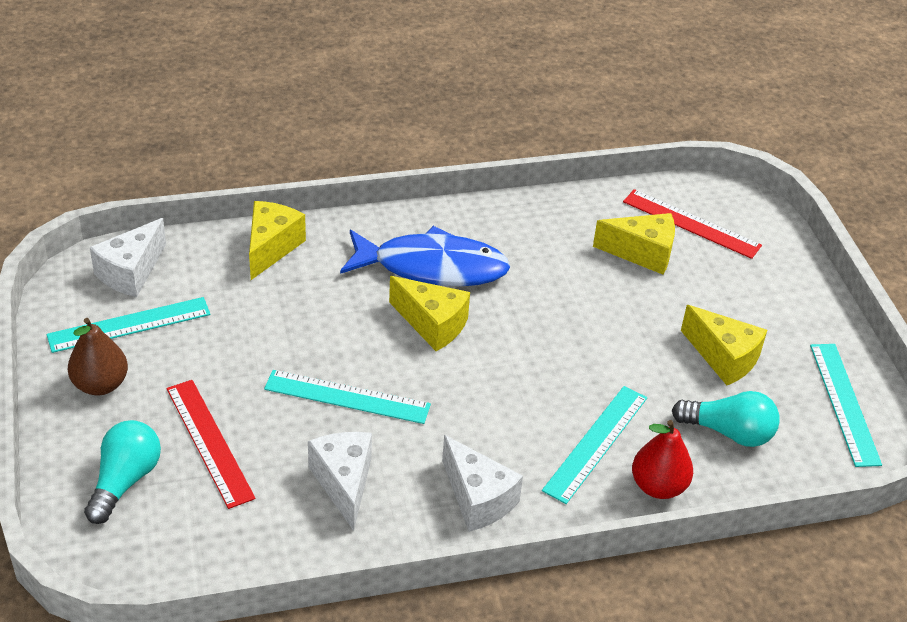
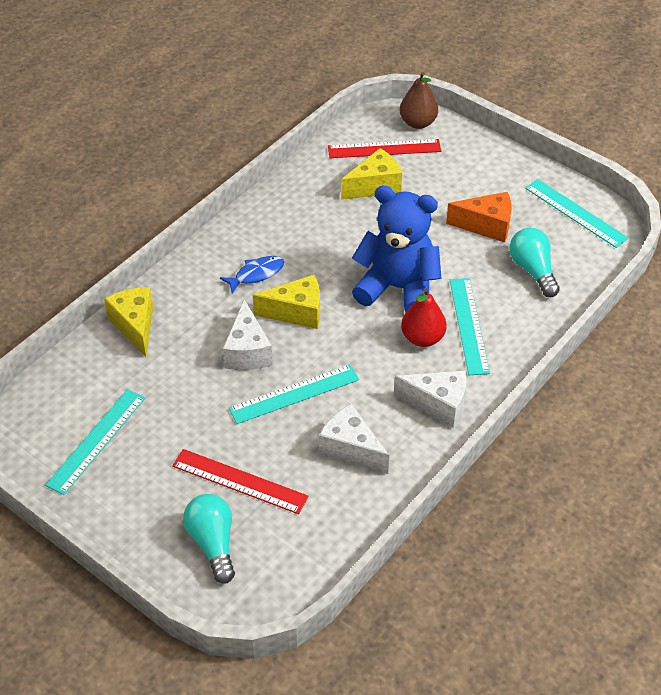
camera: 35 degrees left, 5 degrees up
brown pear [68,318,128,395] -> brown pear moved to [400,72,438,129]
white cheese [90,218,166,297] -> white cheese moved to [223,299,273,370]
blue fish [340,226,510,287] -> blue fish [220,256,284,293], size x0.49
red pear [632,420,693,499] -> red pear moved to [401,288,447,347]
turquoise light bulb [672,391,780,447] -> turquoise light bulb turned 90 degrees counterclockwise [509,228,560,297]
yellow cheese [681,305,767,385] -> orange cheese [446,192,511,243]
none -> blue teddy bear [352,186,442,312]

